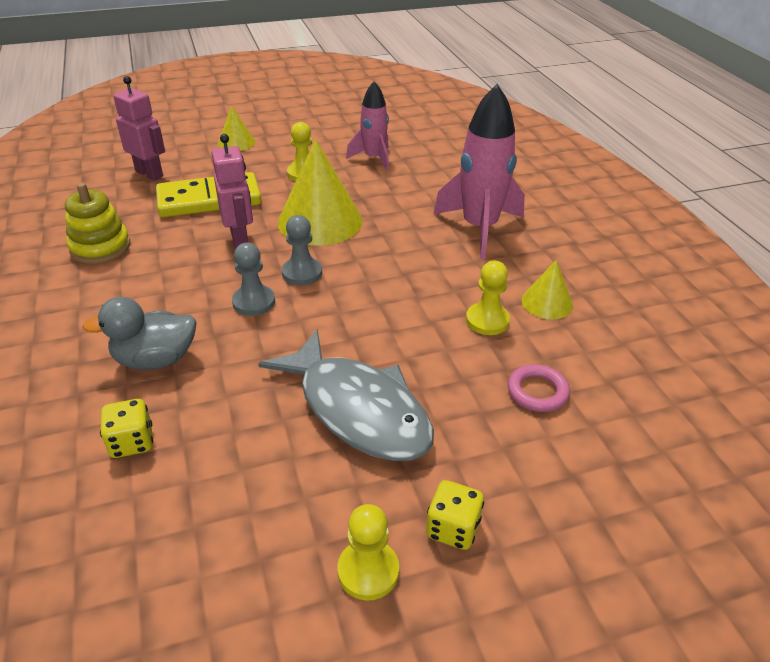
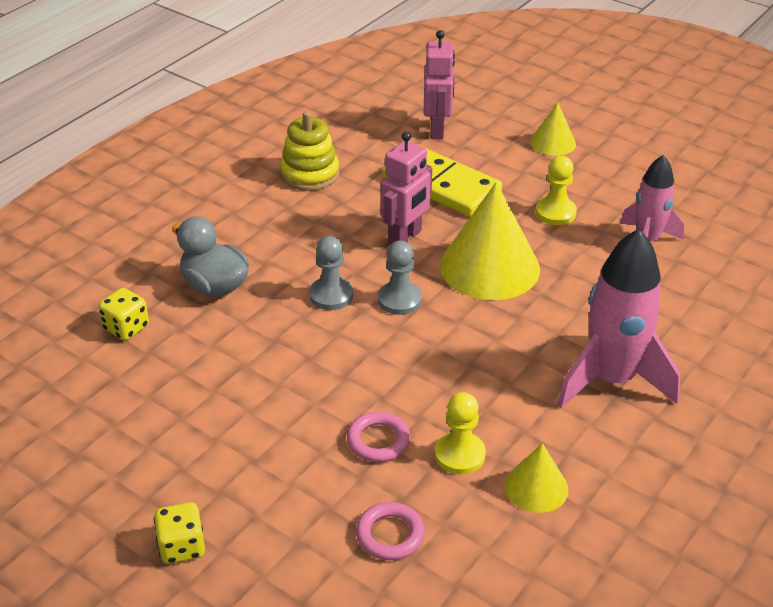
camera: 55 degrees right, 0 degrees up
grey fish [258,329,434,461] -> none
yellow pawn [337,504,399,601] -> none
none -> pink ring [347,412,410,462]

